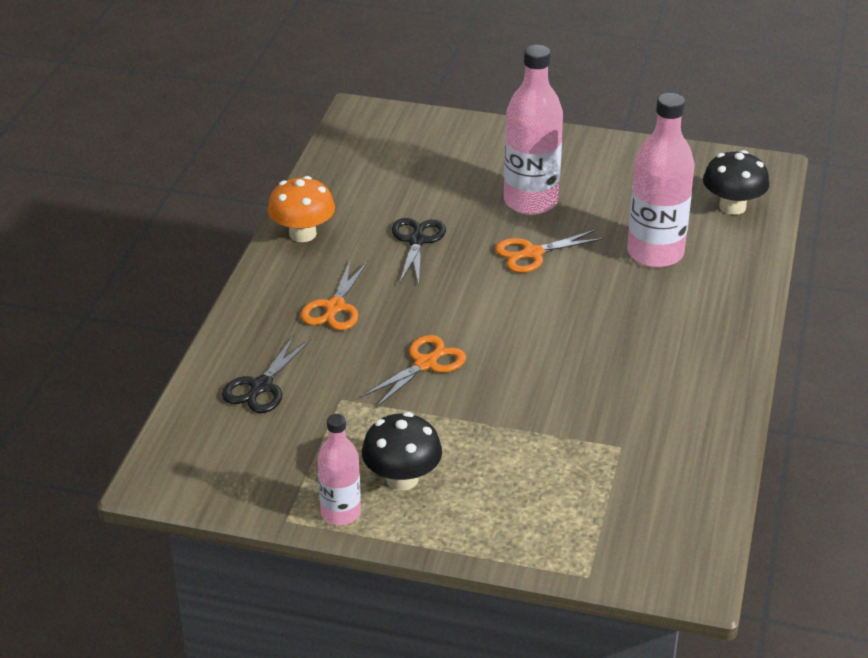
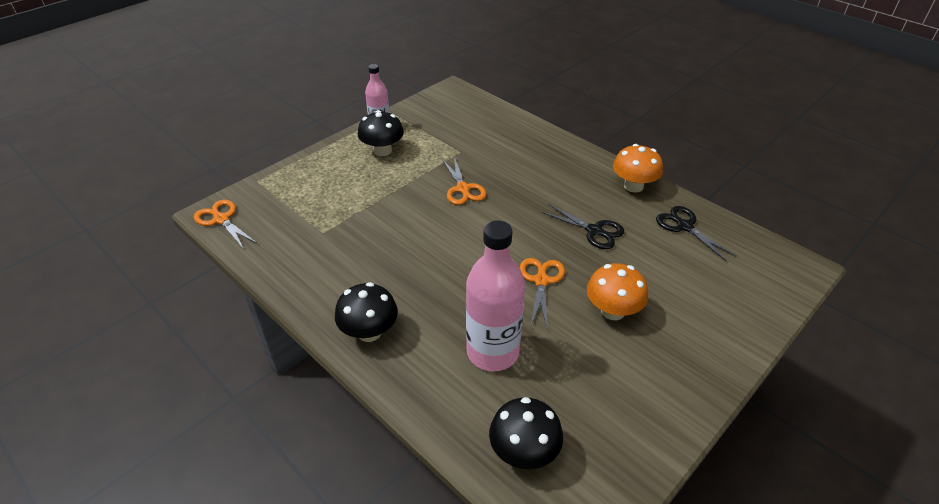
camera: 120 degrees right, 5 degrees up
black scissors [222,335,311,413] -> black scissors moved to [656,206,736,262]
orange scissors [301,261,368,330] -> orange scissors moved to [194,200,257,248]
pink bottle [504,45,563,215] -> orange mushroom [587,263,648,320]
none -> black mushroom [335,282,398,342]

